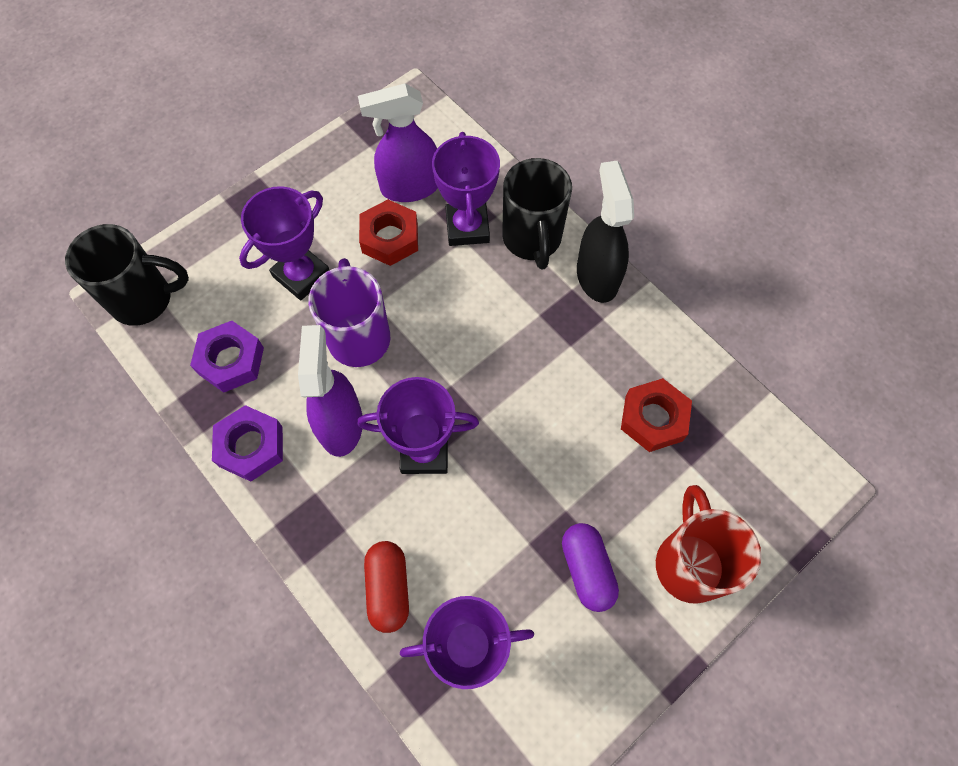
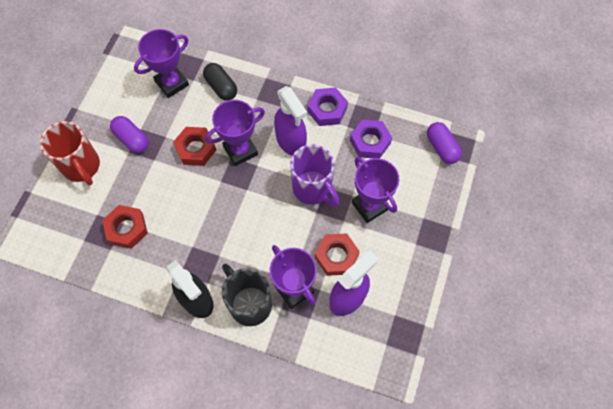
camera: 150 degrees right, 0 degrees up
black mug [65,224,189,326] -> purple capsule [427,122,462,164]
purple trophy [239,186,329,300] -> purple trophy turned 45 degrees counterclockwise [352,157,399,223]
red capsule [364,541,409,633] -> black capsule [203,63,237,101]
none -> red nut [173,127,216,166]

